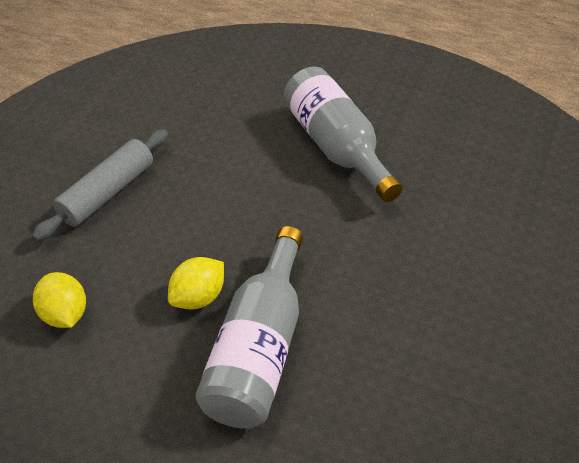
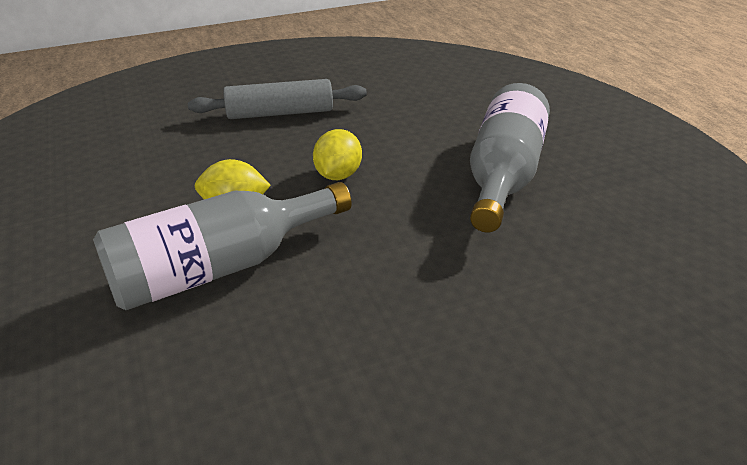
camera: 45 degrees right, 10 degrees down
yellow lemon [33,272,86,328] -> yellow lemon moved to [313,129,362,180]

